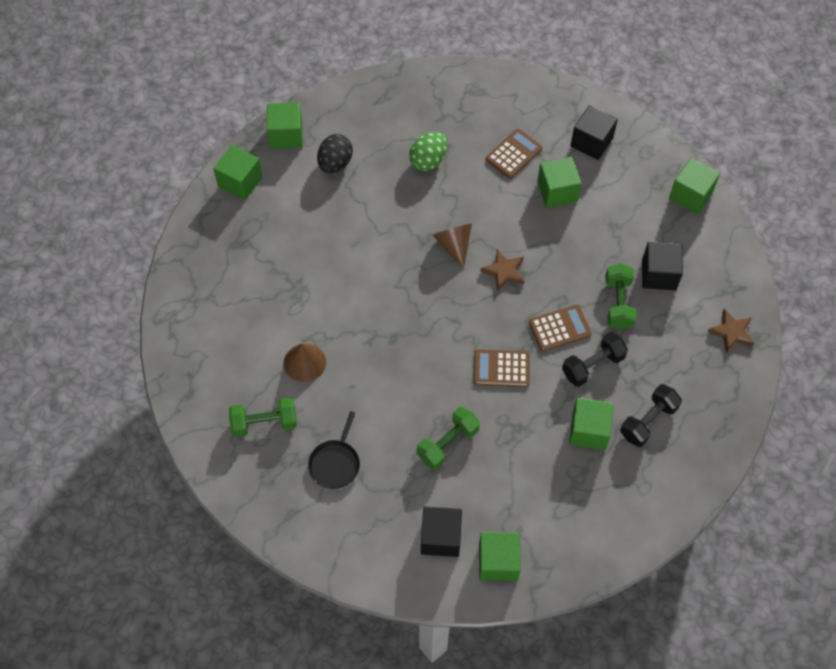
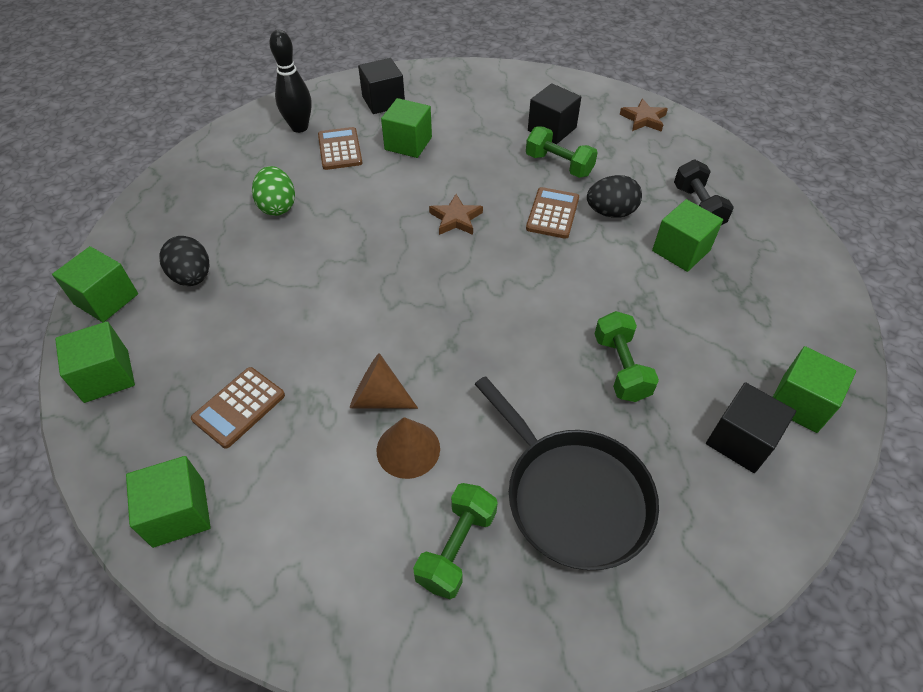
camera: 55 degrees left, 10 degrees down
black pan [308,411,360,489] -> black pan [475,376,659,570], size x1.87
brown cone [433,224,472,269] -> brown cone moved to [350,353,418,409]
brown calculator [473,349,530,387] -> brown calculator moved to [191,367,285,448]
black dumbbell [562,332,628,387] -> black egg [587,175,642,218]
green cube [669,158,720,214] -> green cube moved to [126,456,211,548]
none -> black bowling pin [269,30,312,133]

